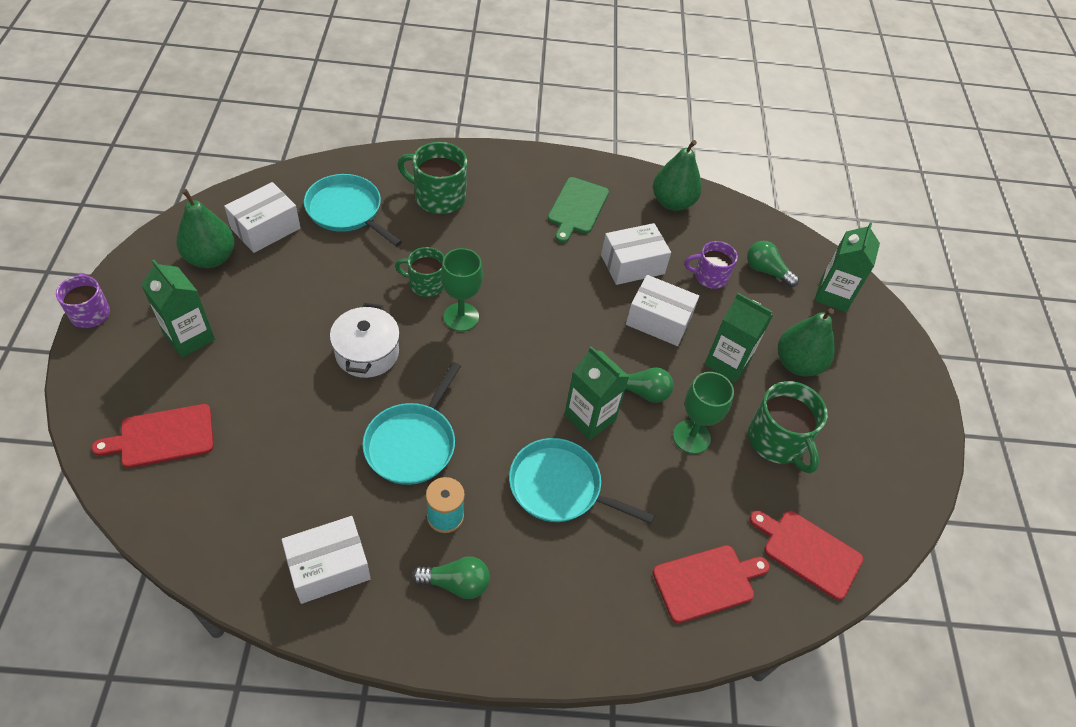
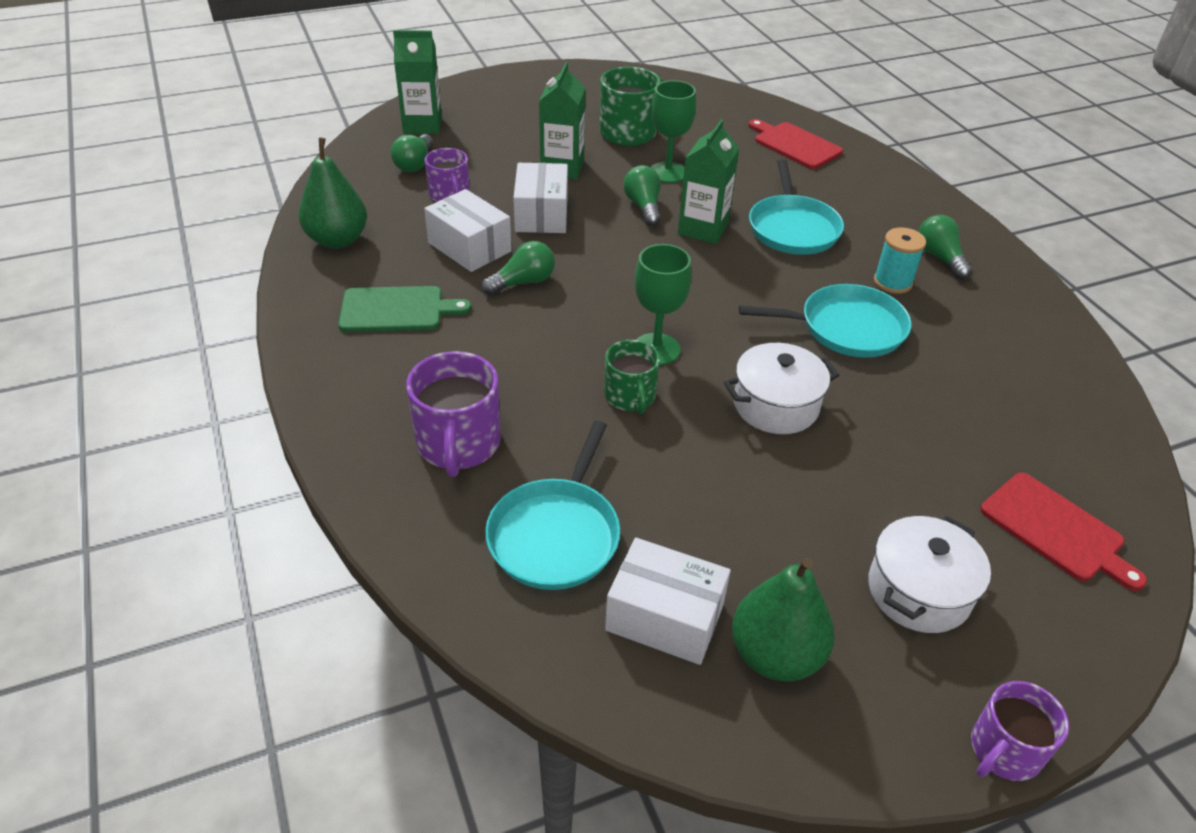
camera: 110 degrees left, 10 degrees down
green carton [141,260,215,358] -> white pot [868,516,991,633]
white box [282,516,371,604] -> none
green mug [397,142,467,214] -> purple mug [406,351,501,477]
red cutting board [749,510,863,600] -> none
green pear [778,308,835,376] -> none
none -> green light bulb [481,241,555,295]

